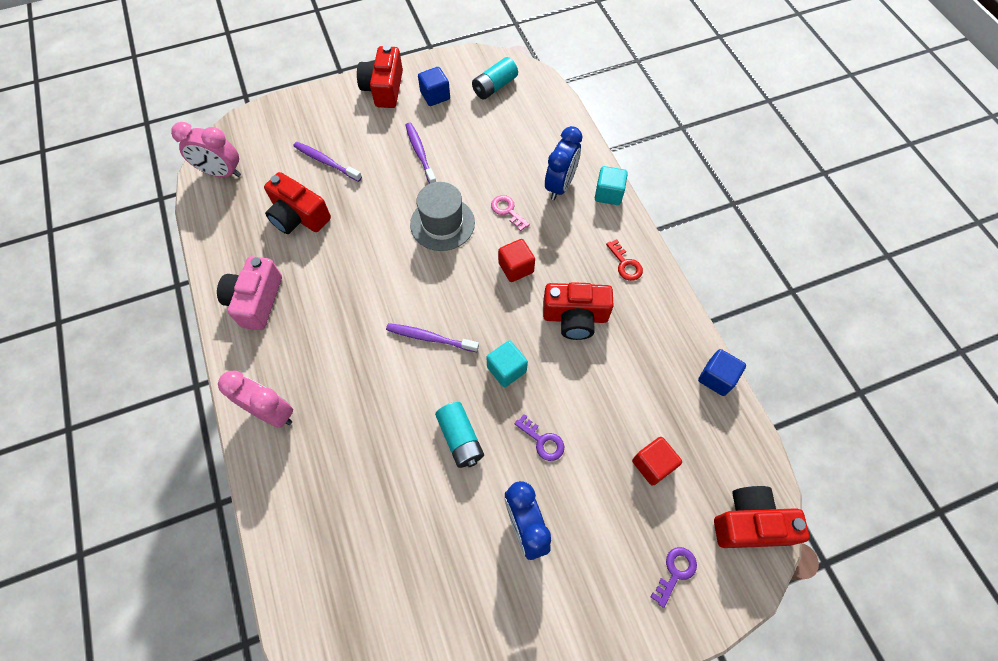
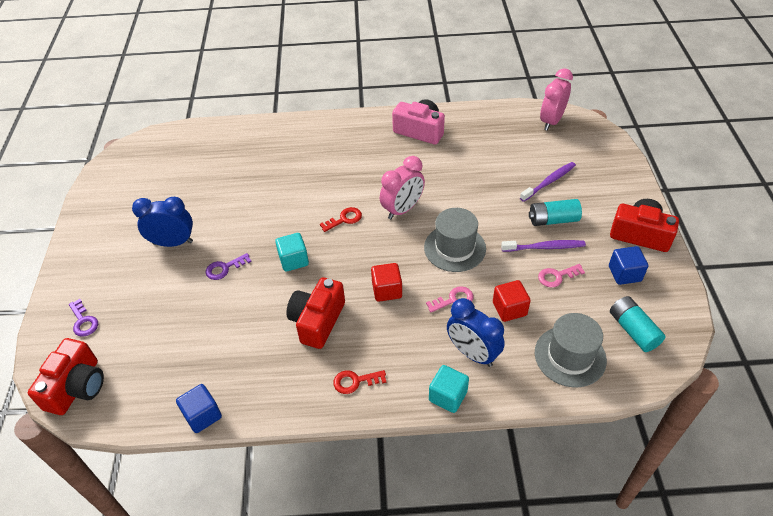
camera: 110 degrees right, 15 degrees down
pink clock [218,371,293,428] -> pink clock moved to [380,156,425,219]
red camera [264,172,331,234] -> none
purple toothbrush [386,323,479,352] -> red key [320,207,362,232]
turquoise battery [435,402,484,468] -> turquoise battery moved to [529,199,582,226]
red cube [632,437,682,486] -> red cube moved to [493,280,531,322]
none -> grey hat [535,313,607,387]
none -> pink key [538,264,585,287]

